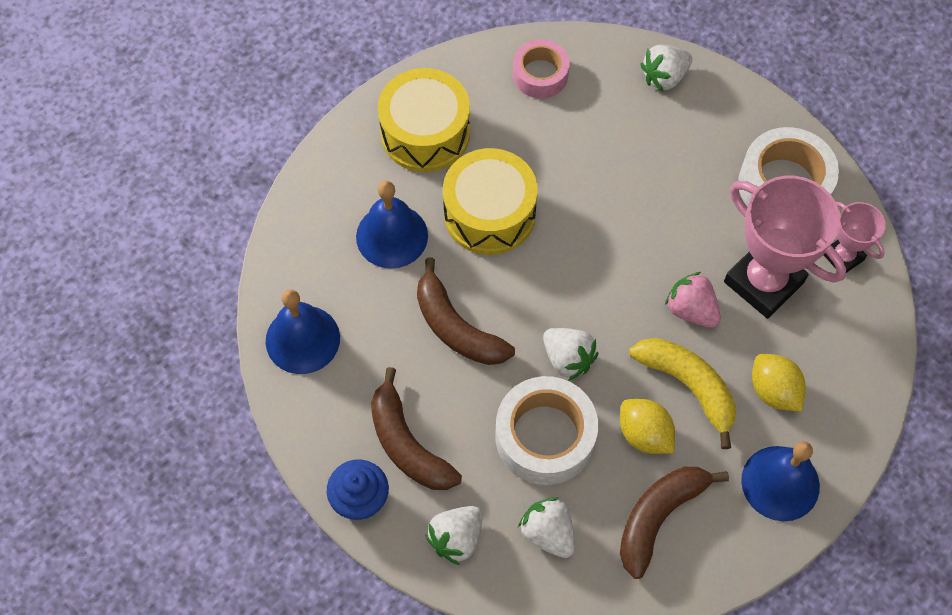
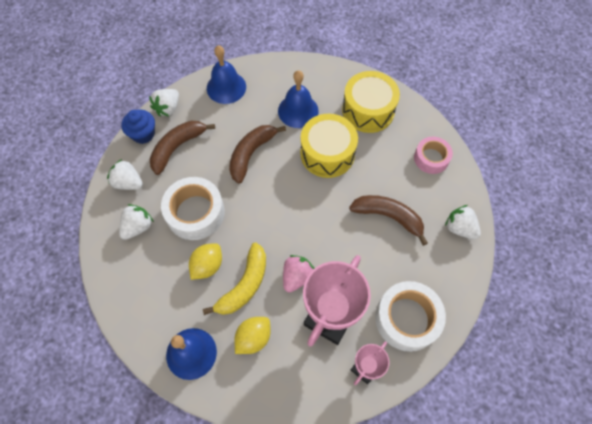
camera: 75 degrees right, 0 degrees up
white strawberry [543,328,599,381] -> white strawberry moved to [149,89,179,117]
brown banana [620,467,729,579] -> brown banana moved to [349,195,428,246]

